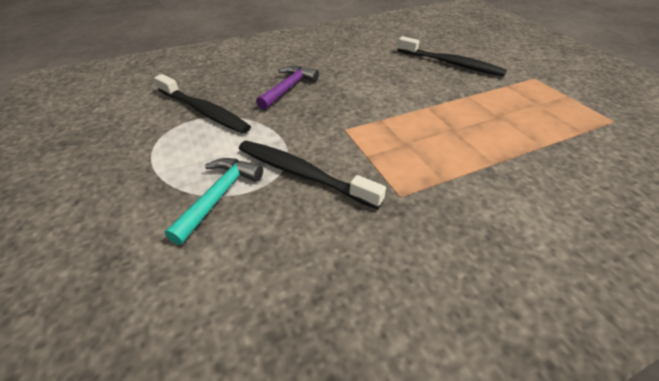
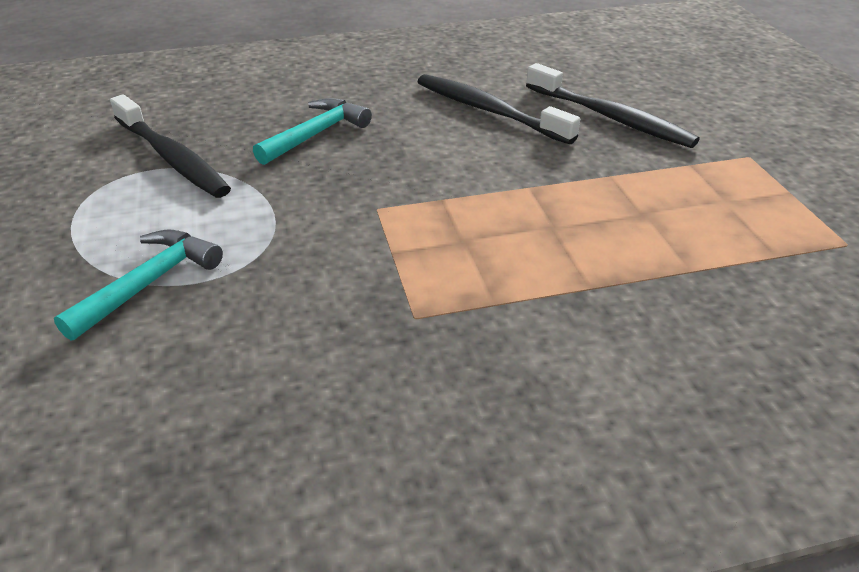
camera: 10 degrees right, 5 degrees down
black toothbrush [239,141,386,209] -> black toothbrush moved to [417,74,580,144]
purple hammer [256,66,319,110] -> turquoise hammer [253,98,372,165]

